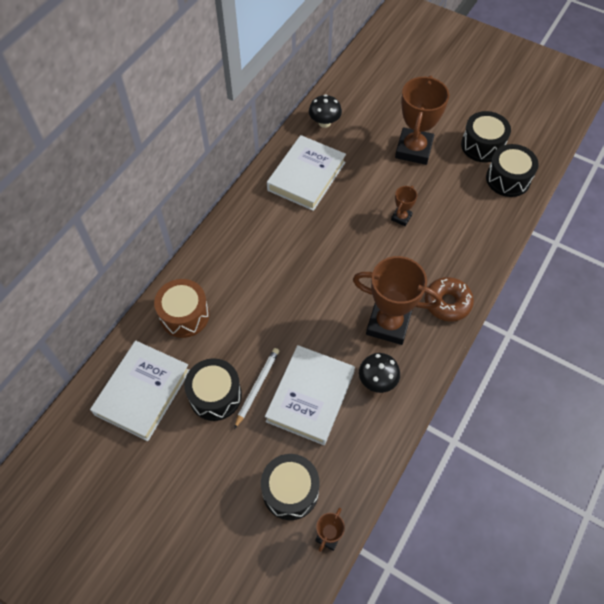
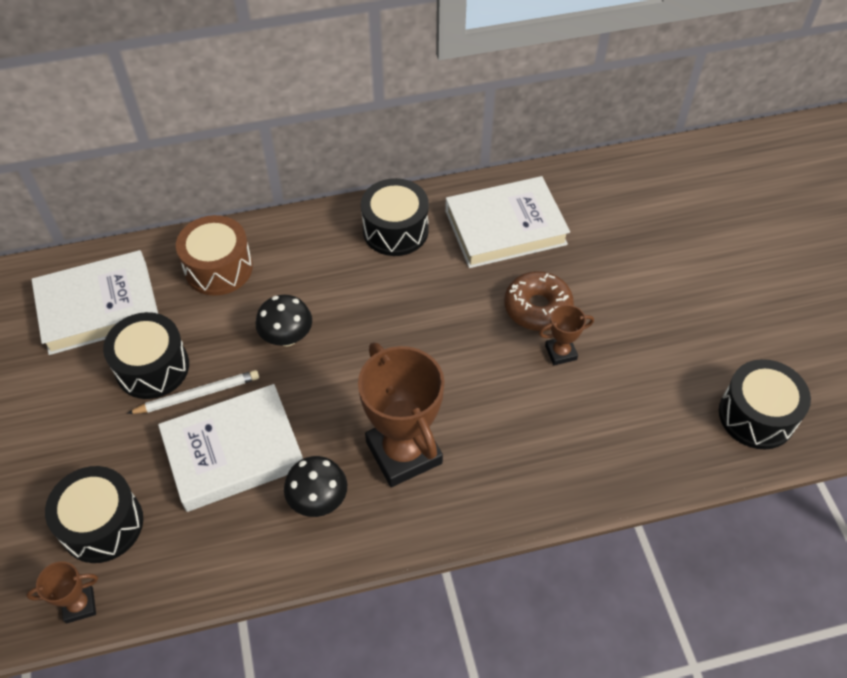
camera: 45 degrees right, 5 degrees down
black mushroom [309,94,342,128] -> black mushroom moved to [256,295,312,346]
brown trophy [395,75,449,165] -> none
brown donut [425,277,474,322] -> brown donut moved to [504,271,574,331]
black drum [461,111,511,163] -> black drum moved to [361,178,429,256]

